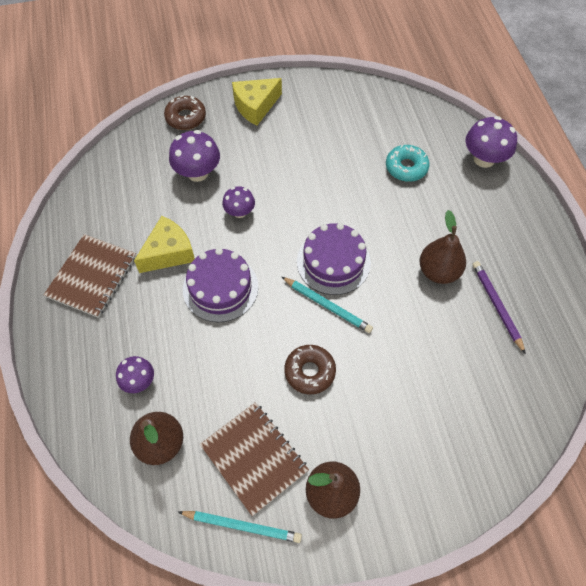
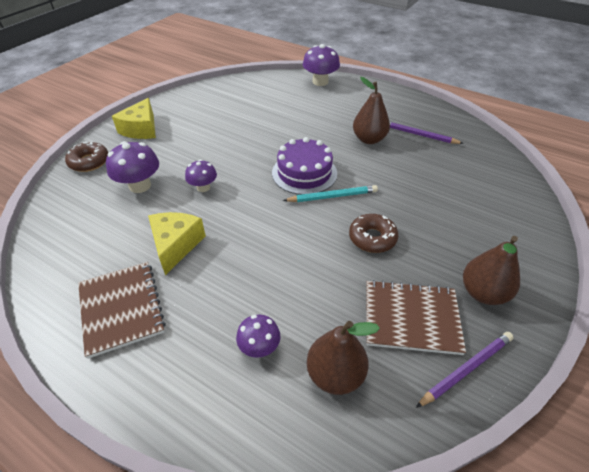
camera: 45 degrees left, 15 degrees down
turquoise pencil [178,511,302,543] -> purple pencil [416,332,514,408]
purple cake [183,248,258,322] -> none
turquoise donut [386,145,430,182] -> none

